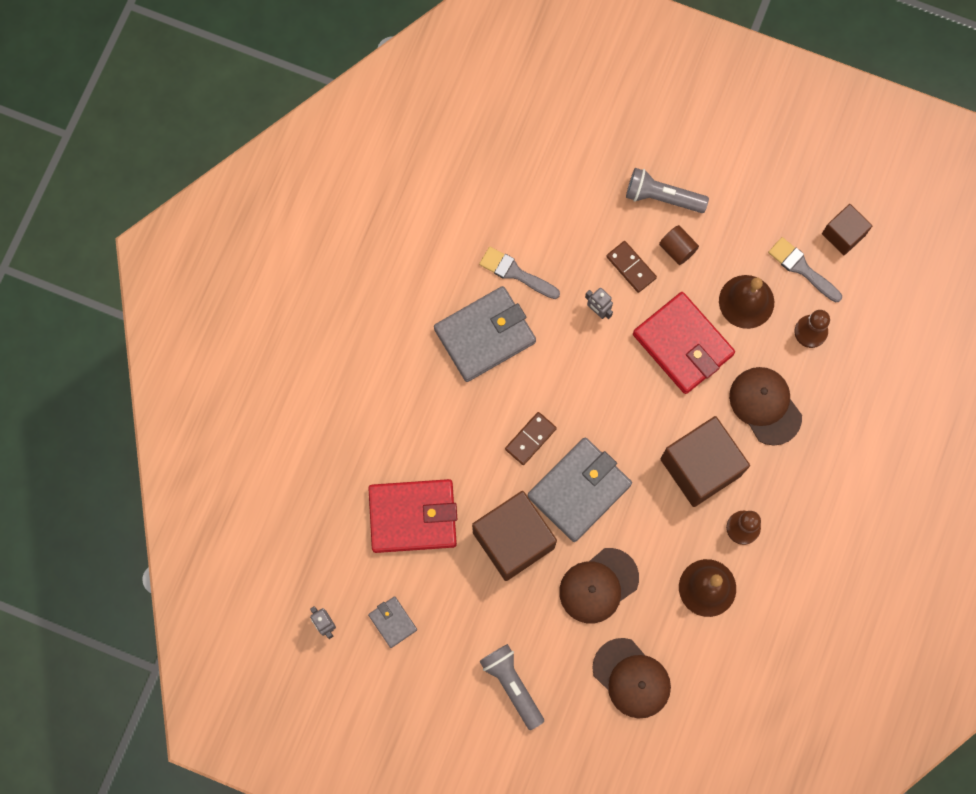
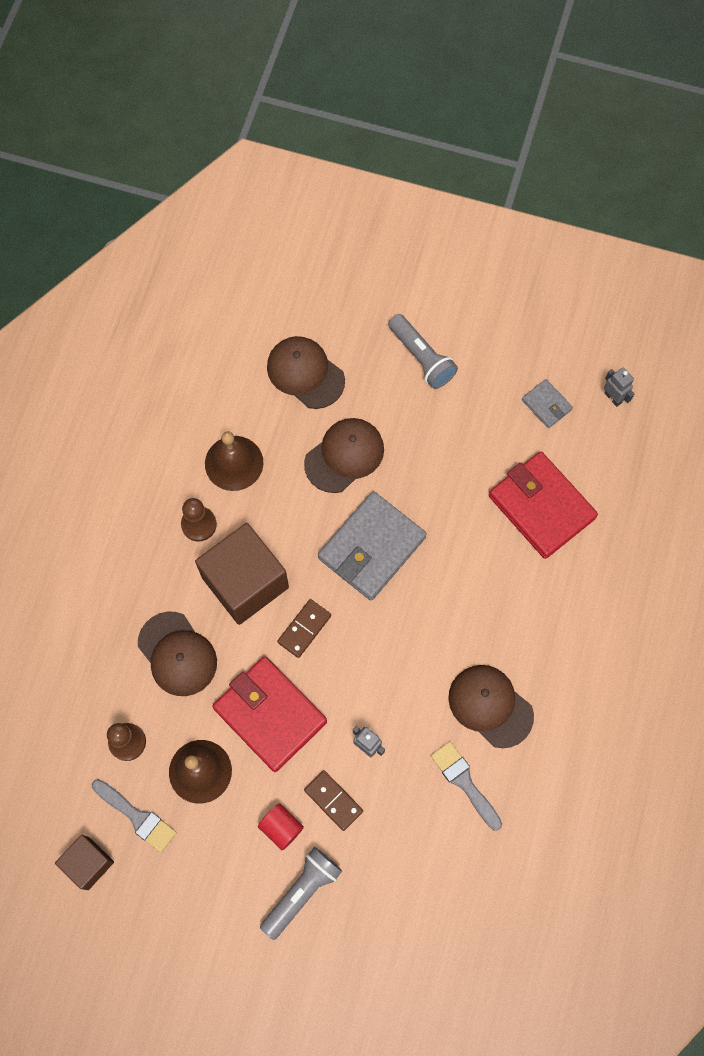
camera: 175 degrees right, 5 degrees down
red wallet [368,479,457,553] -> red wallet turned 60 degrees clockwise [489,451,598,559]
grey wallet [434,286,536,382] -> brown cap [448,665,534,748]
brown cube [472,491,557,581] -> none
grey brush [479,247,560,299] -> grey brush turned 150 degrees counterclockwise [431,741,502,831]
brown domino [505,412,557,465] -> brown domino moved to [277,599,331,658]
grey flashlight [626,168,709,213] -> grey flashlight turned 60 degrees counterclockwise [260,847,342,940]
brown cylinder [659,225,699,265] -> red cylinder [258,803,304,850]

